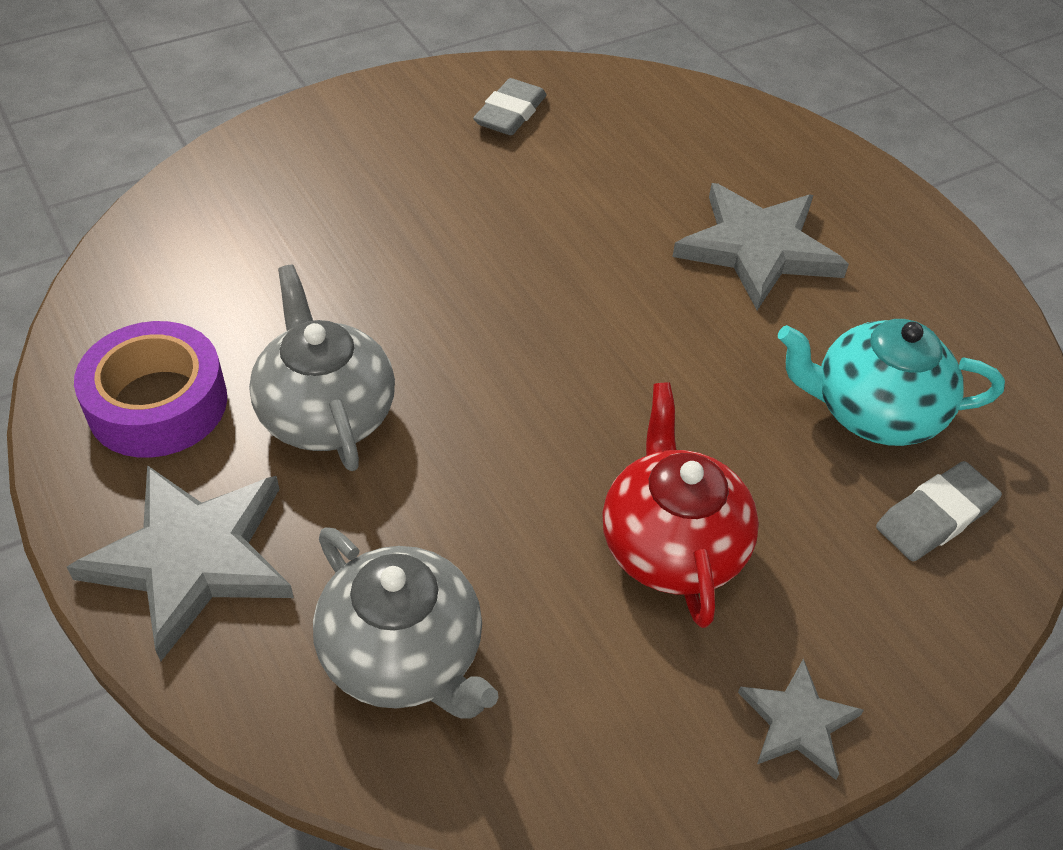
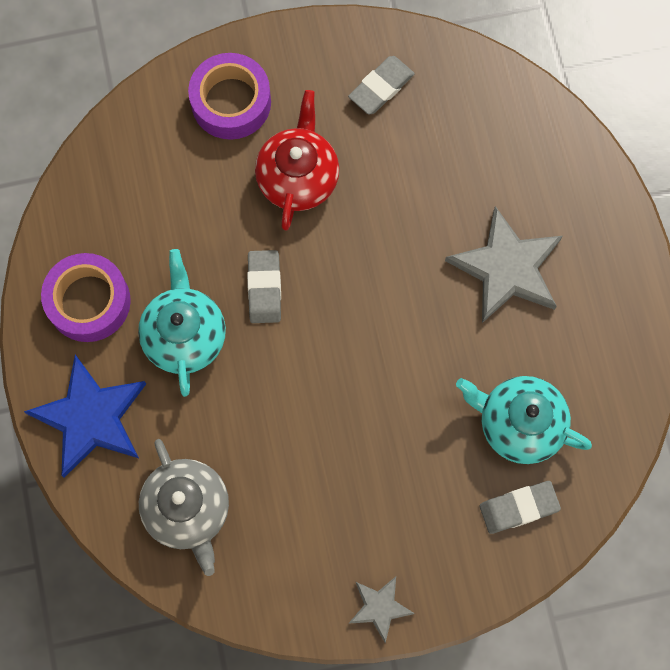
camera: 20 degrees right, 25 degrees up
grey star [67,465,294,661] -> blue star [24,355,146,478]
grey teapot [249,265,395,471] -> turquoise teapot [138,249,226,397]
red teapot [602,382,759,628] -> red teapot moved to [255,90,339,230]
none -> purple tape [188,53,271,140]
none -> grey eraser [247,250,281,323]

